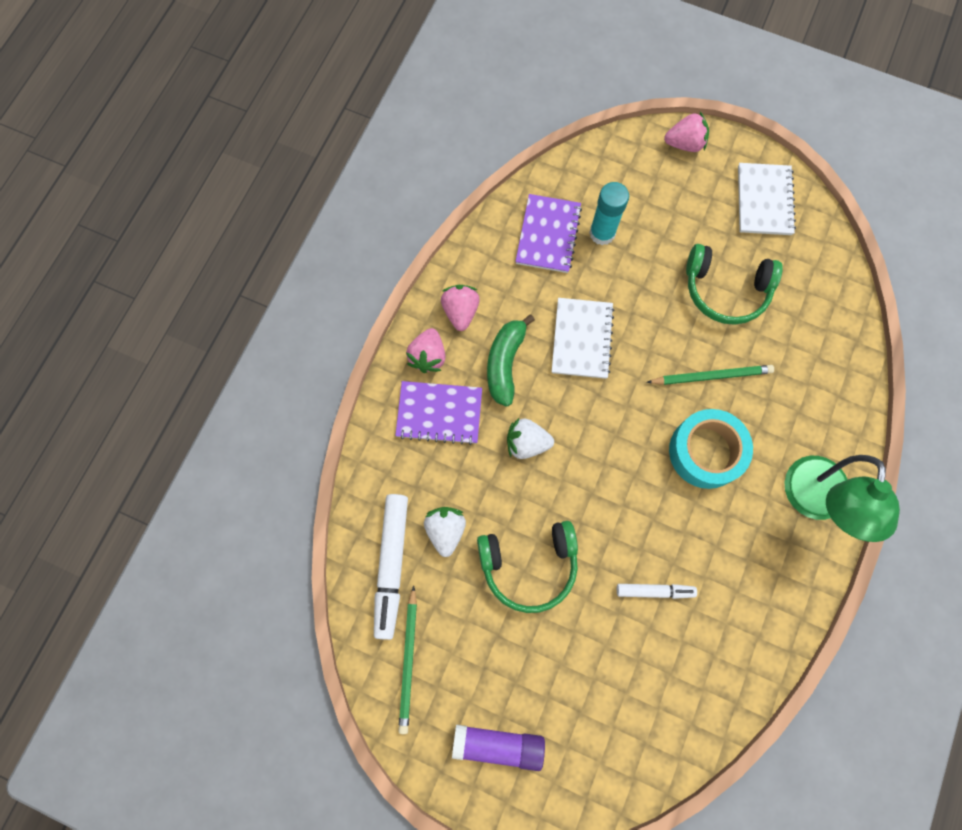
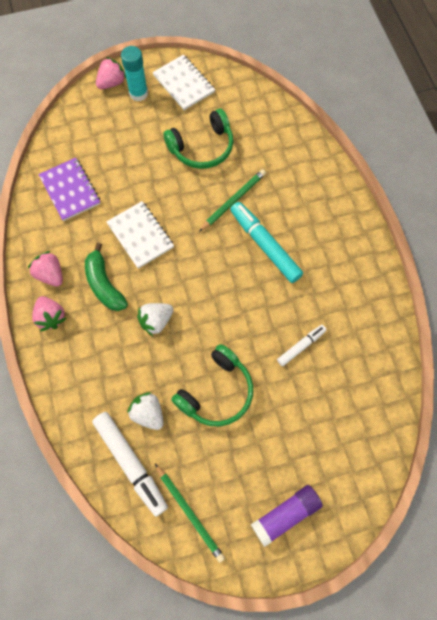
camera: 40 degrees left, 5 degrees down
purple notebook [395,381,482,445] -> none
turquoise glue stick [589,182,629,245] -> turquoise glue stick moved to [121,46,148,101]
turquoise tape [669,409,753,489] -> turquoise marker [230,202,303,283]
green lamp [784,455,900,542] -> none

